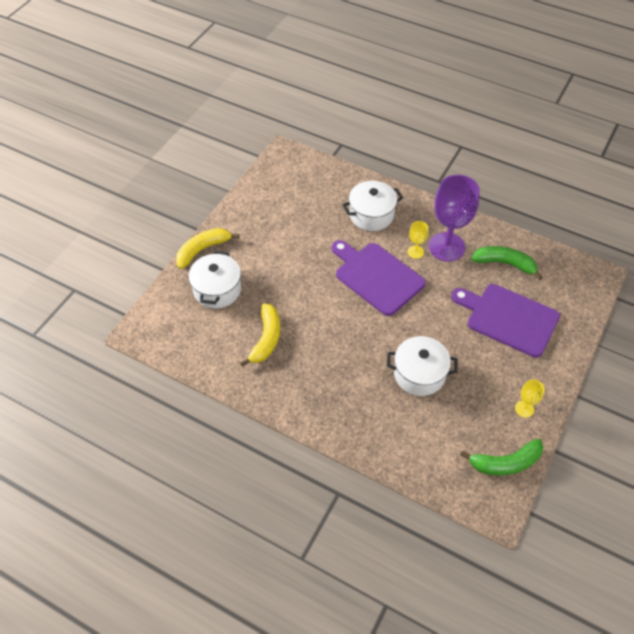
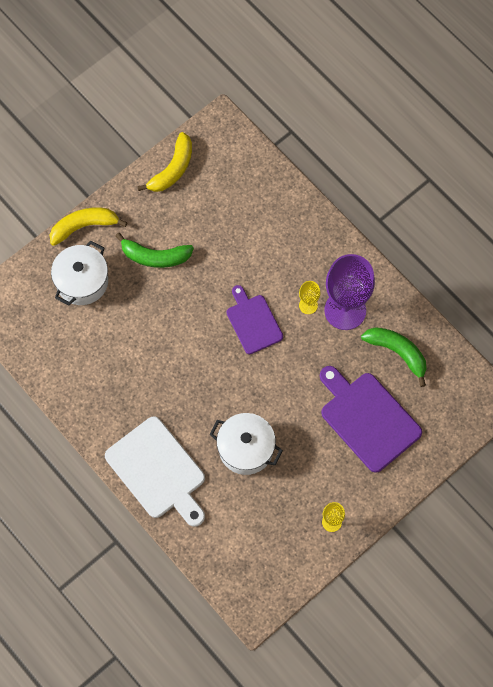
camera: 20 degrees right, 15 degrees up
yellow banana [240,303,280,367] -> yellow banana moved to [137,132,192,192]
purple cutting board [332,240,426,316] -> purple cutting board [226,285,283,354], size x0.63
white pot [342,181,403,231] -> none
green banana [460,439,544,475] -> green banana moved to [116,233,194,268]
none -> white cutting board [105,416,205,527]

